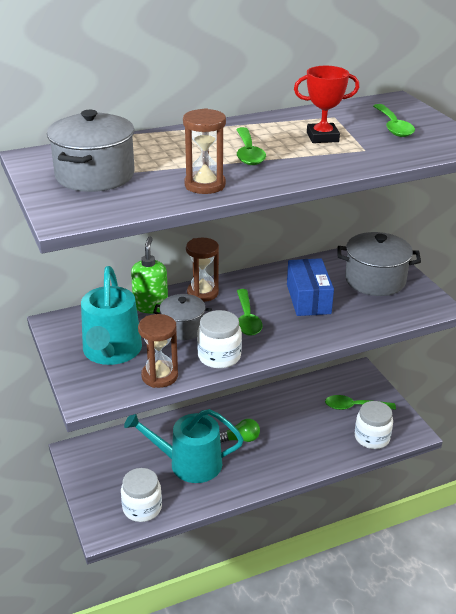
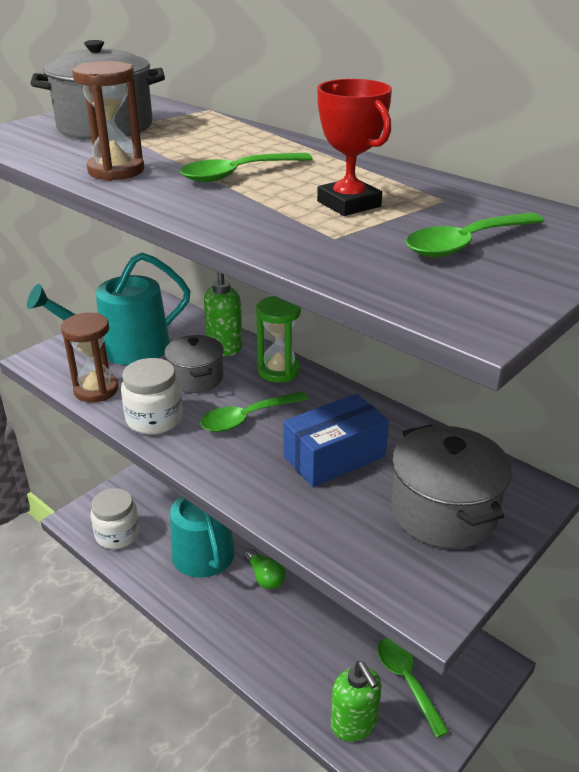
camera: 65 degrees right, 0 degrees up
brown hourglass [186,238,219,302] -> green hourglass [256,296,301,383]
white jar [355,401,393,449] -> green soap dispenser [331,661,382,741]

